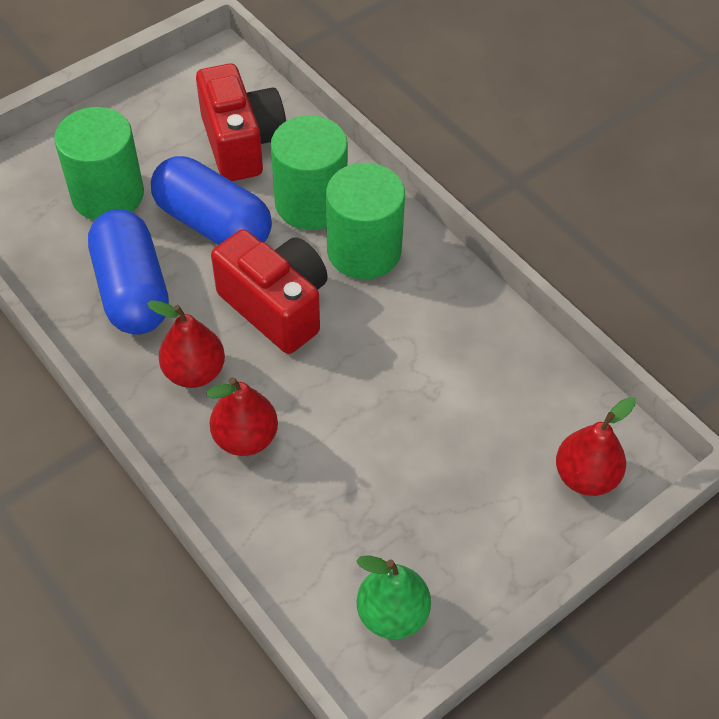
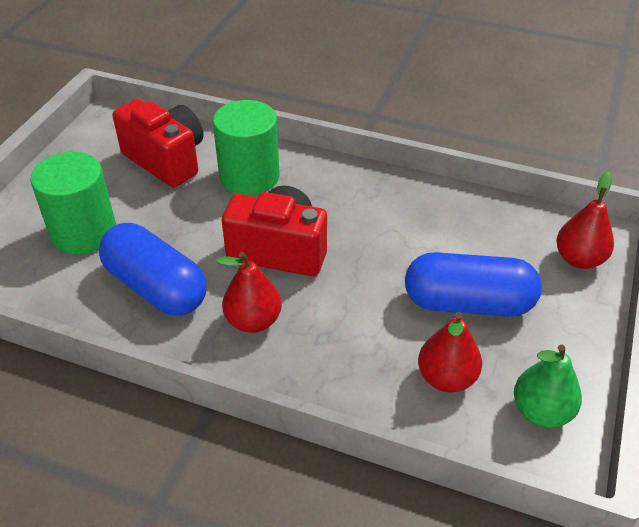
camera: 30 degrees left, 10 degrees down
blue capsule [151,156,272,245] -> blue capsule moved to [405,252,542,317]
red pear [207,377,278,456] -> red pear moved to [418,312,482,392]
green cylinder [326,163,405,279] -> none

